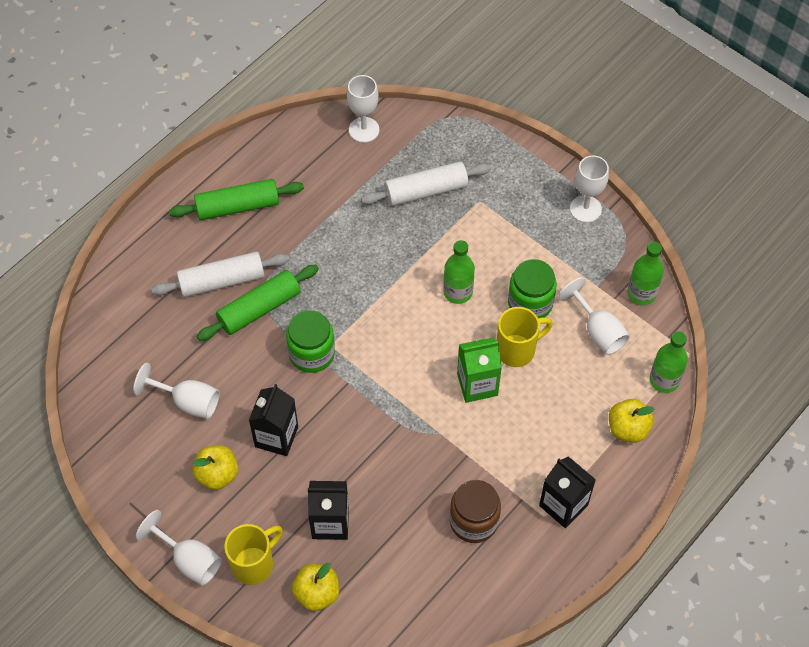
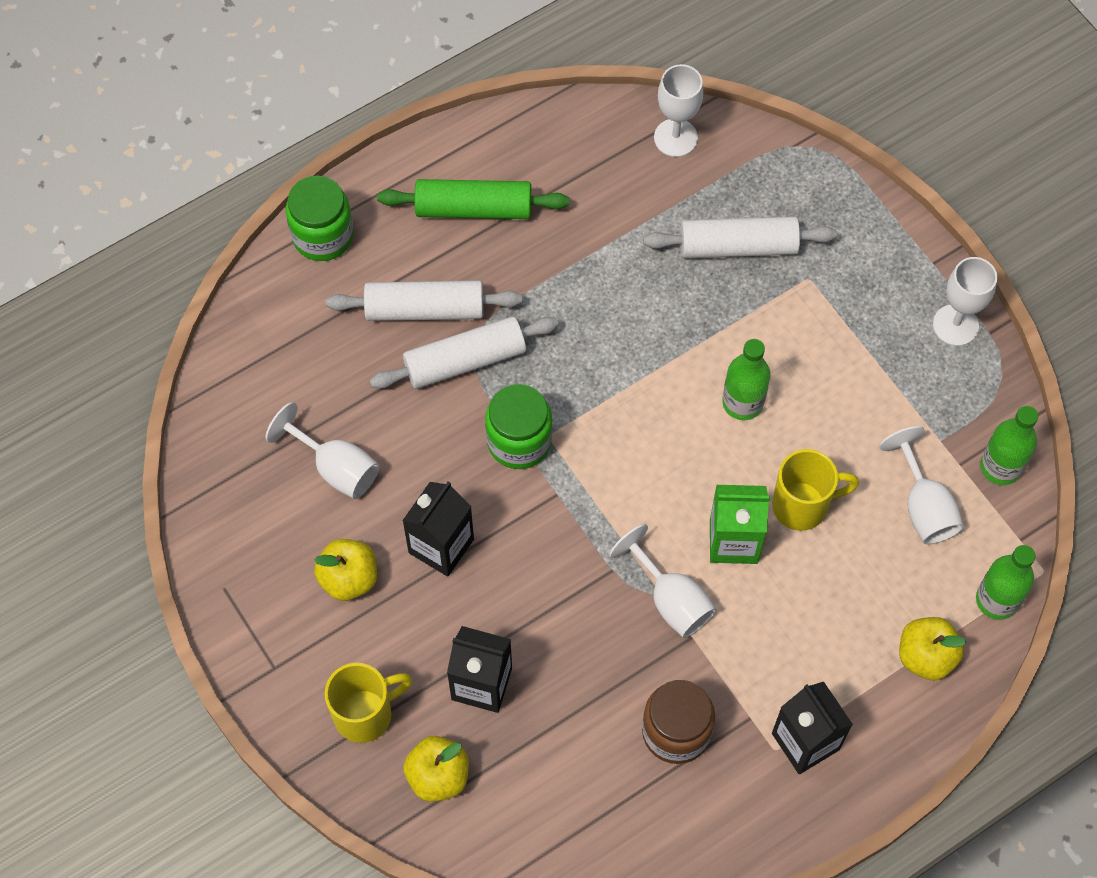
camera: 15 degrees right, 5 degrees up
white goblet [136,510,222,586] -> white goblet moved to [609,524,717,638]
green rolling pin [197,265,319,341] -> white rolling pin [369,316,559,389]
green jar [508,259,557,318] -> green jar moved to [286,176,354,261]

